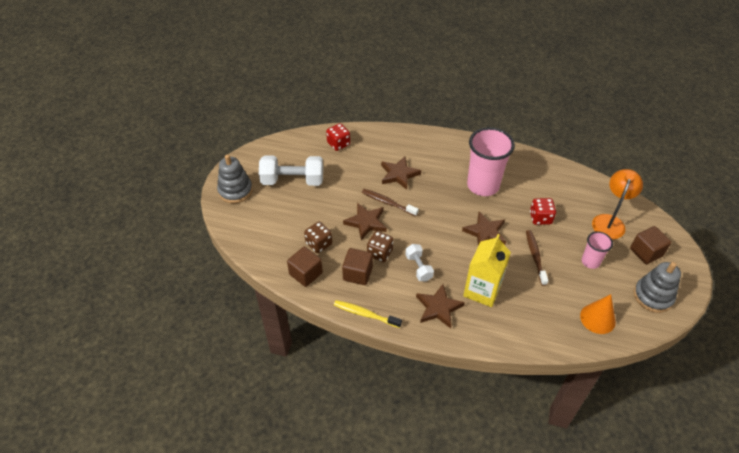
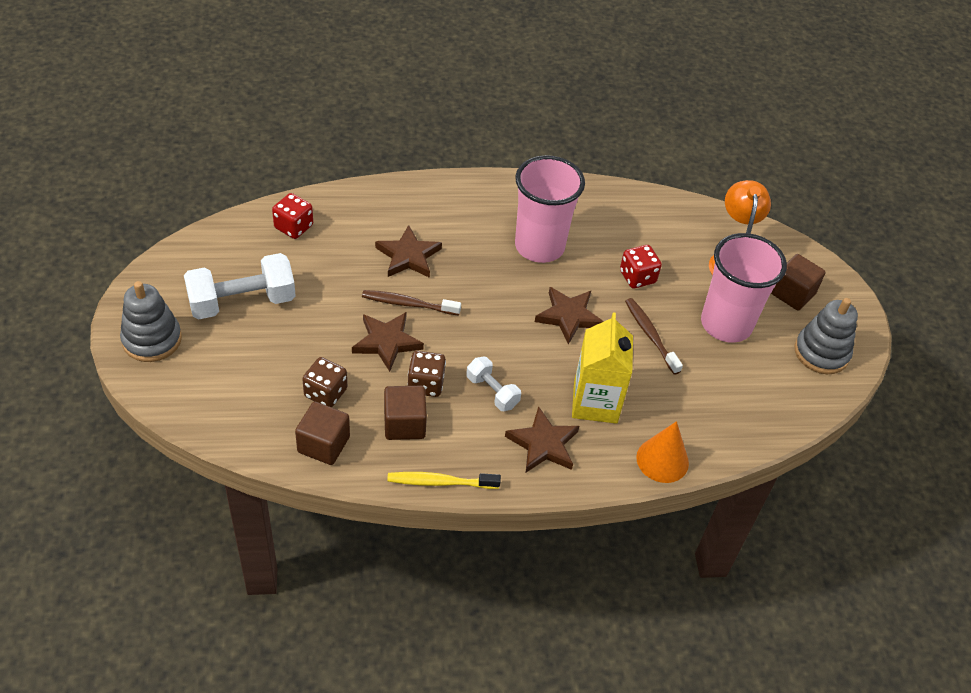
camera: 25 degrees left, 0 degrees up
orange cone [580,294,616,334] -> orange cone moved to [636,421,689,483]
pink cup [582,231,613,269] -> pink cup [701,233,787,343], size x1.91

